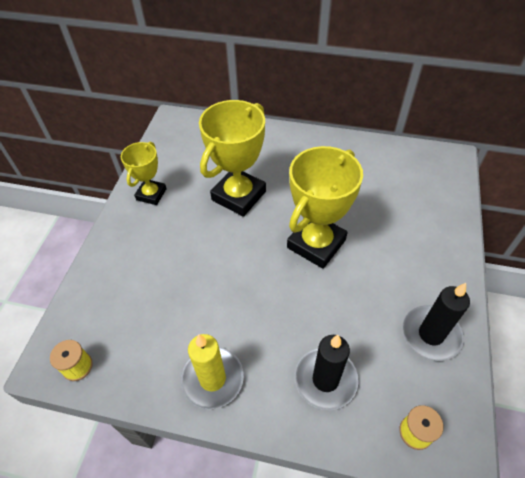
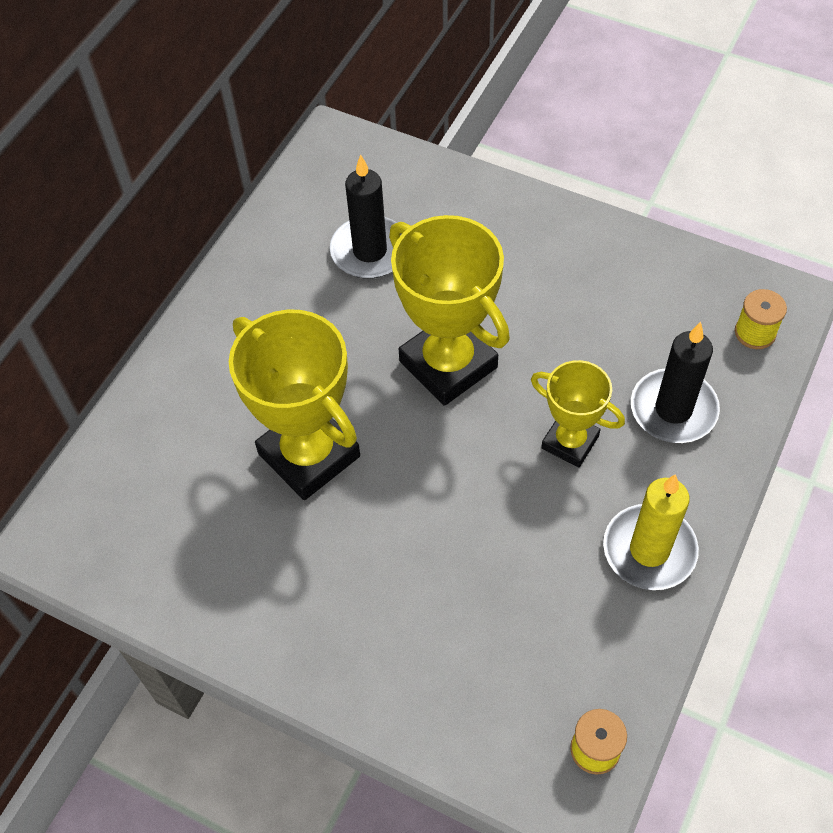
camera: 75 degrees left, 5 degrees up
yellow trophy [121,142,167,205] -> yellow trophy moved to [531,360,625,467]
black candle [402,283,470,361] -> black candle moved to [330,155,402,279]

